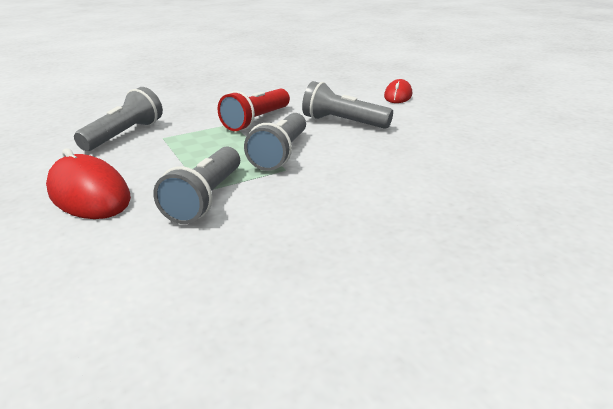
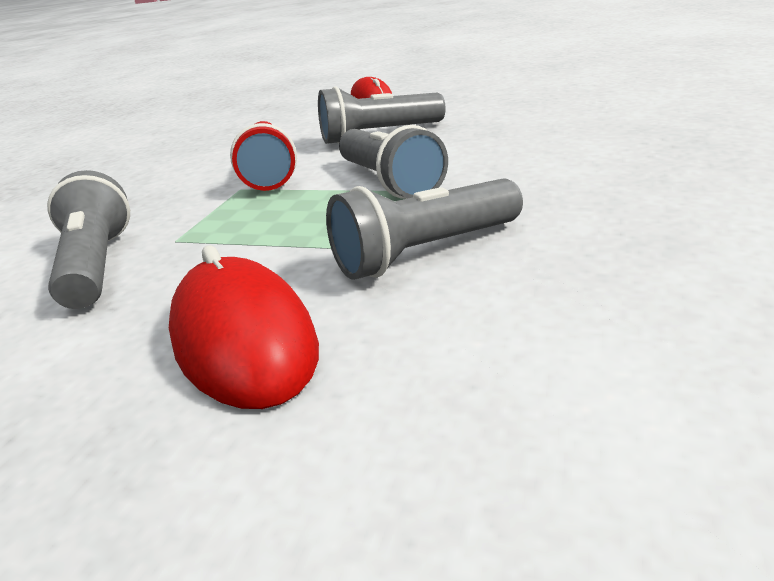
camera: 40 degrees left, 0 degrees up
red mouse [46,148,131,219] -> red mouse turned 60 degrees clockwise [169,245,319,409]
grey flashlight [153,147,240,224] -> grey flashlight turned 90 degrees clockwise [326,178,523,280]

